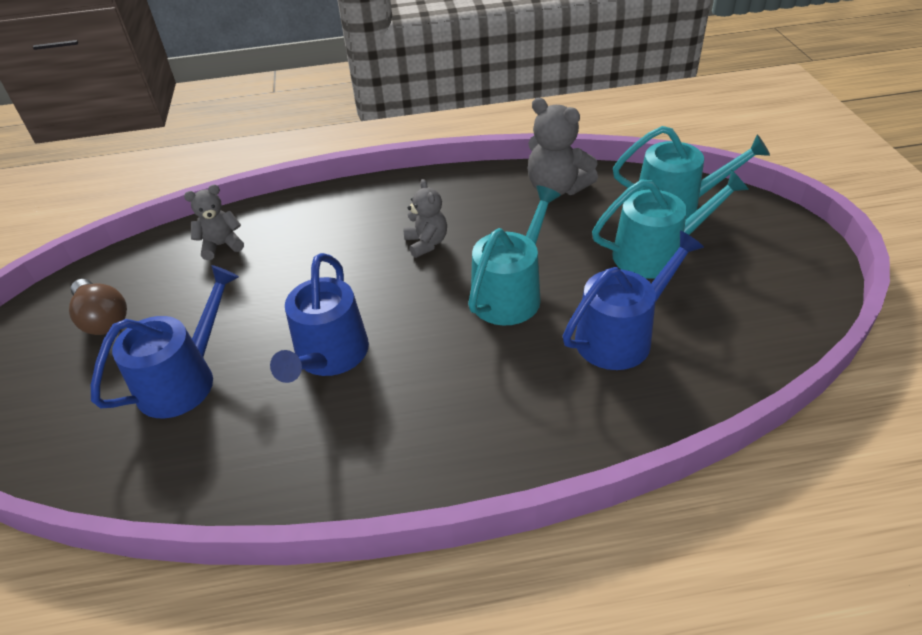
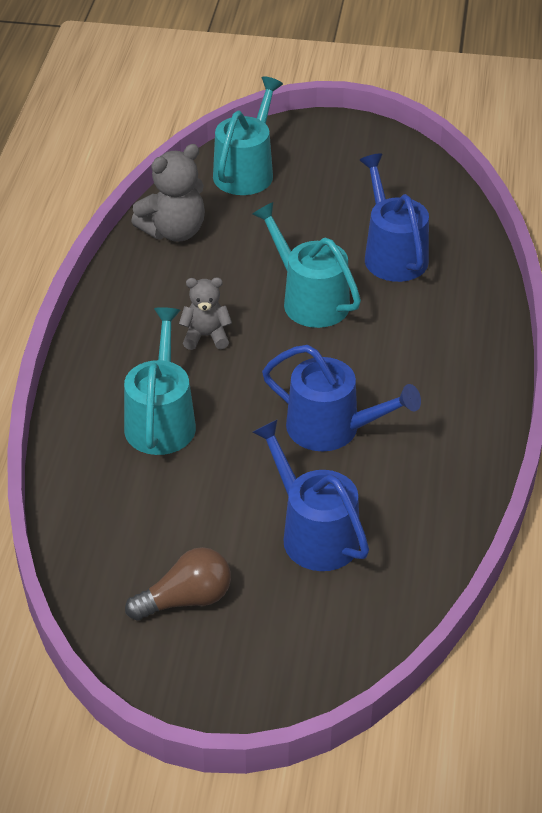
camera: 75 degrees left, 0 degrees up
grey teddy bear [184,185,244,260] -> none
turquoise watering can [592,170,749,279] -> turquoise watering can moved to [124,307,196,455]

